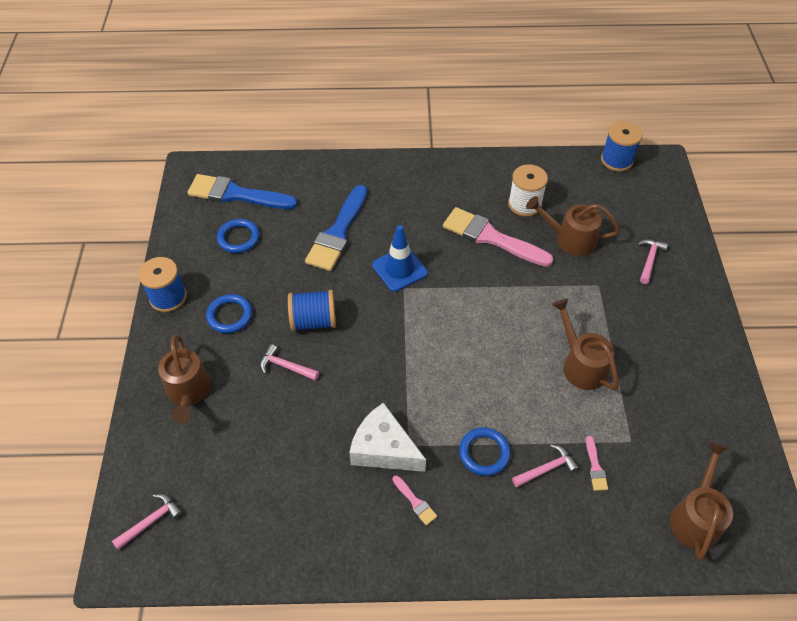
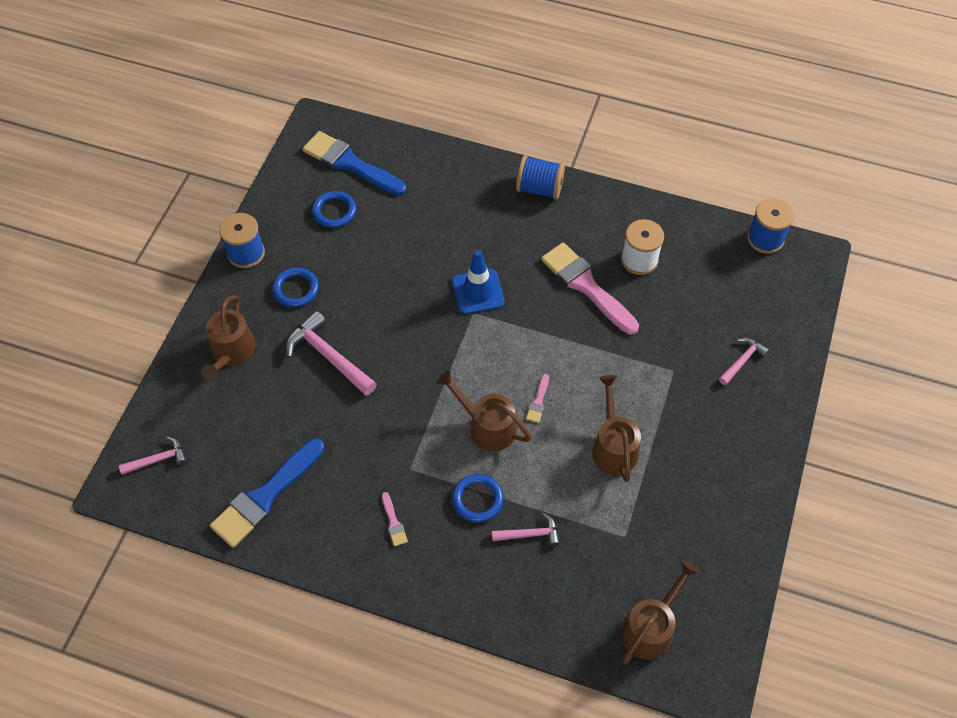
camera: 20 degrees right, 5 degrees up
pink hammer [260,344,319,381] -> pink hammer [286,311,377,396], size x1.74
blue spool [288,290,336,331] -> blue spool moved to [516,156,565,199]
blue brush [305,185,367,271] -> blue brush moved to [210,439,324,548]
white cheese [349,403,426,472] -> none
brown watering can [526,196,620,256] -> brown watering can moved to [436,371,531,451]
pink brush [586,436,608,491] -> pink brush moved to [526,374,549,423]

